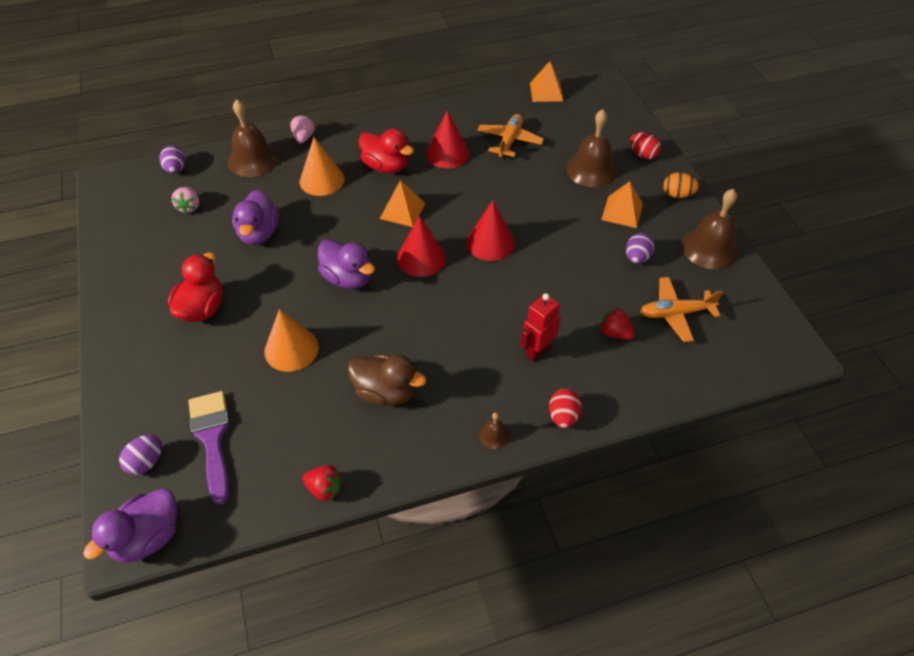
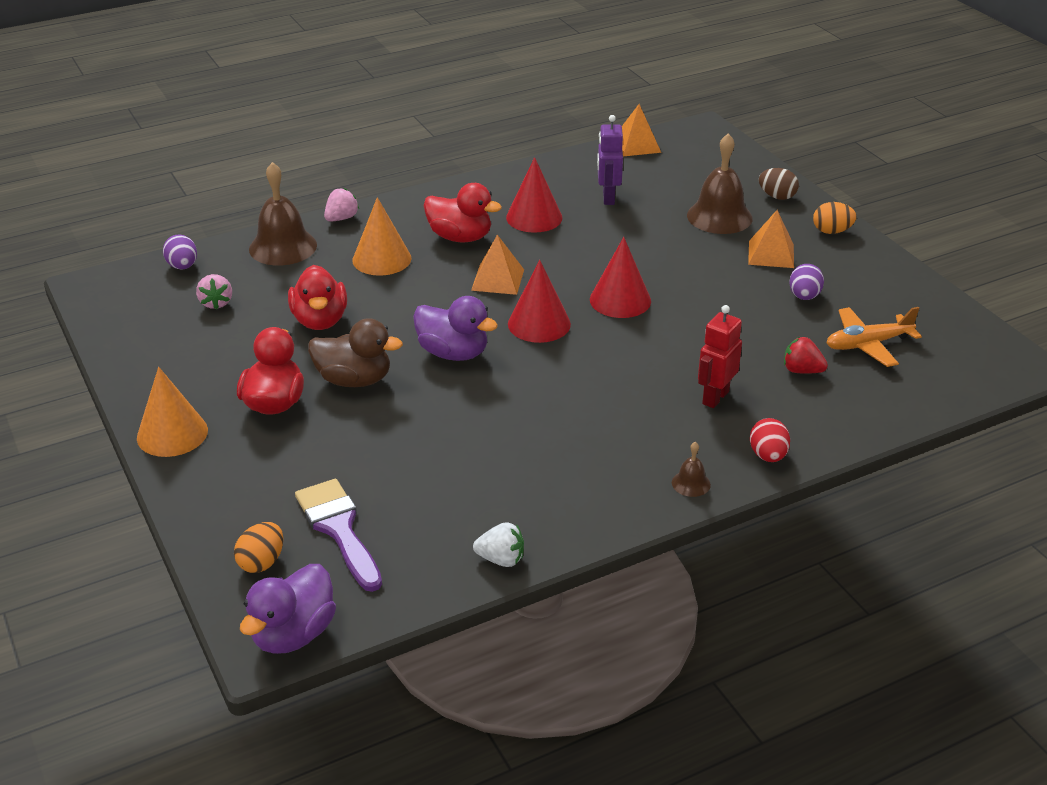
camera: 10 degrees left, 15 degrees down
purple egg [119,434,162,475] -> orange egg [234,522,283,573]
purple duck [232,190,279,245] -> red duck [288,265,347,330]
orange cone [265,309,319,372] -> orange cone moved to [137,367,208,457]
pink strawberry [290,115,315,144] -> pink strawberry turned 45 degrees clockwise [324,188,359,222]
red strawberry [302,465,343,501] -> white strawberry [473,522,524,567]
brown duck [348,354,426,406] -> brown duck moved to [308,318,403,387]
orange plane [477,114,544,158] -> purple robot [597,115,623,205]
red egg [630,132,661,159] -> brown egg [759,168,799,200]
brown bell [681,189,739,269] -> none

